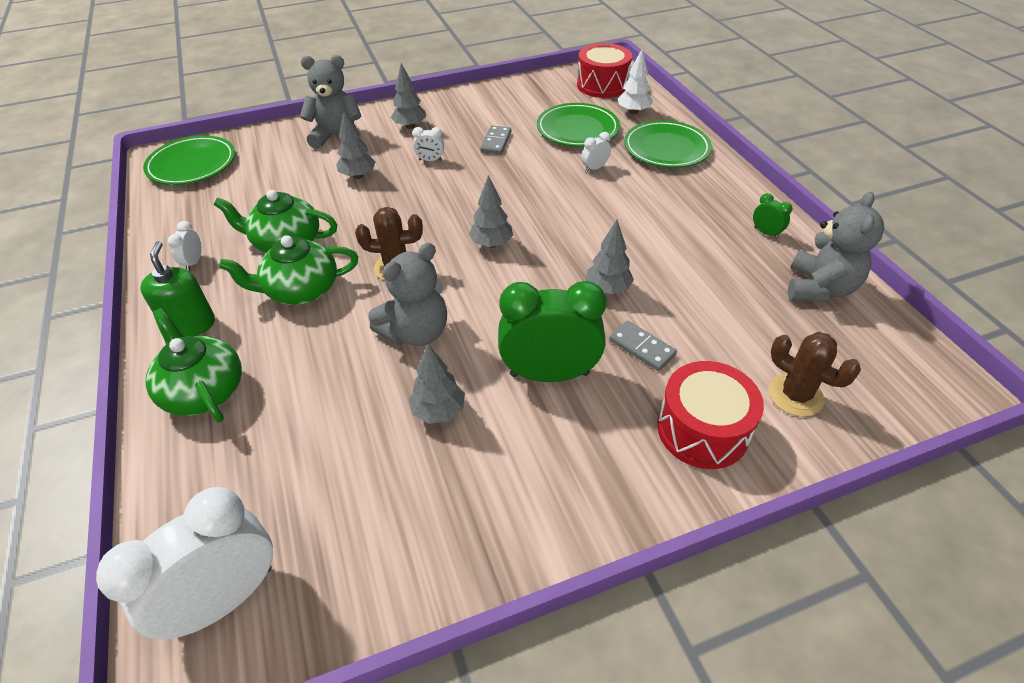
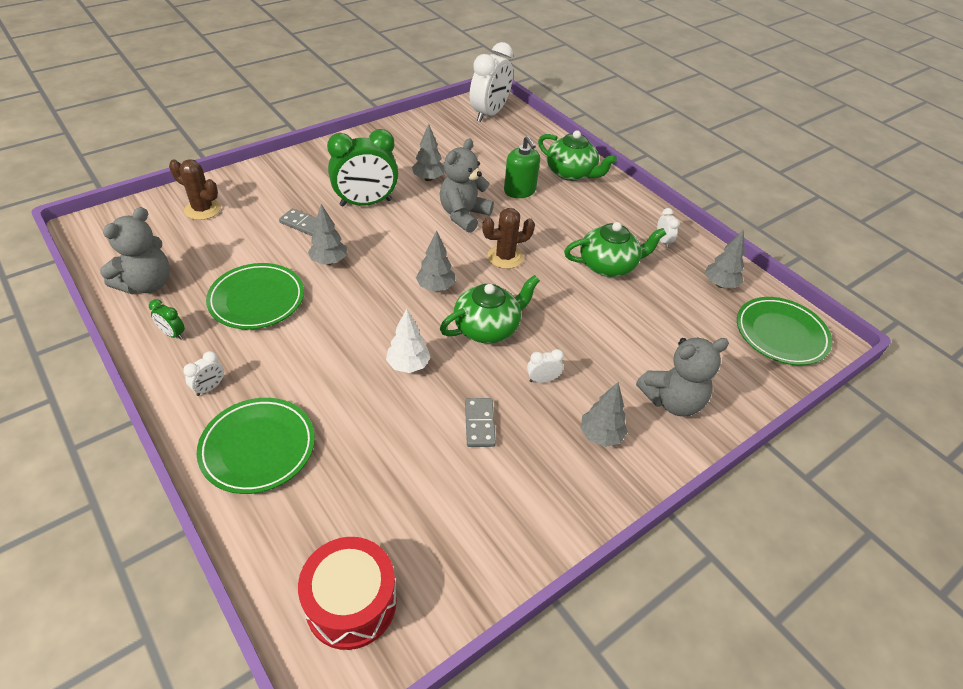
camera: 160 degrees right, 0 degrees up
green soap dispenser [140,241,215,337] -> green soap dispenser moved to [504,136,540,198]
green teapot [219,235,358,305] -> green teapot moved to [440,275,540,344]
grey tree [336,110,376,179] -> grey tree moved to [705,230,745,288]
green plate [537,103,620,147] -> green plate moved to [206,263,304,329]
white clock [582,132,611,172] -> white clock moved to [183,351,224,396]
white tree [618,49,653,114] -> white tree moved to [386,309,431,373]
red drum [657,361,764,469] -> none
grey teddy bear [788,192,884,302] -> grey teddy bear turned 150 degrees counterclockwise [100,207,170,294]

